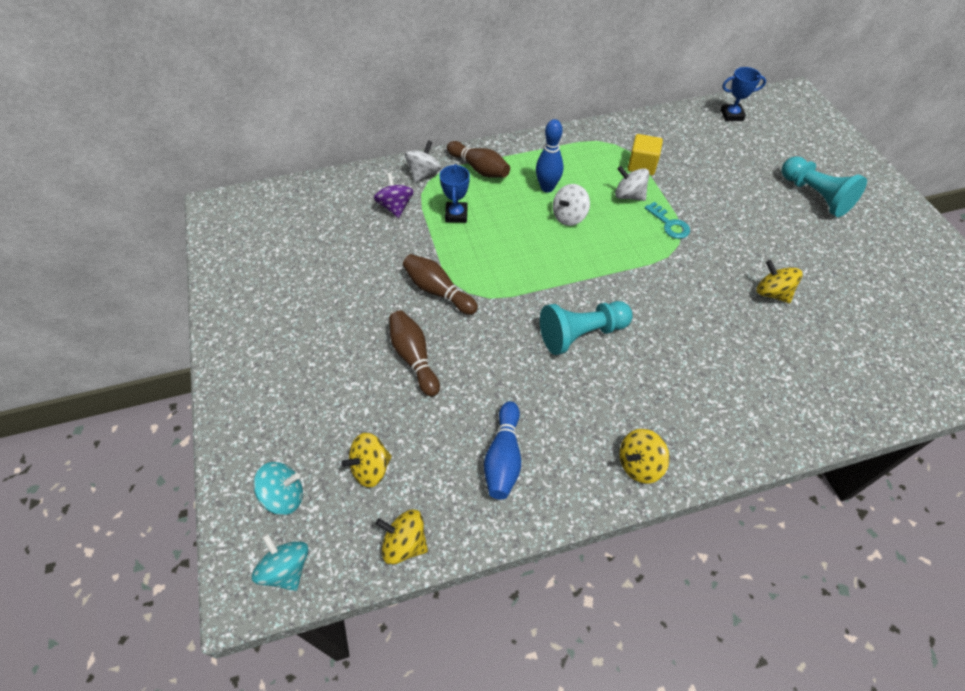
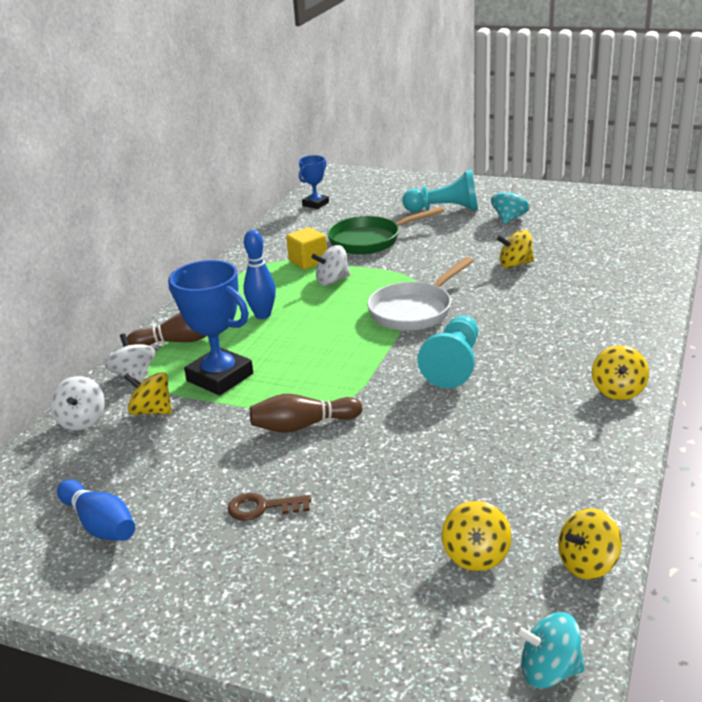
camera: 50 degrees left, 25 degrees down
turquoise spinning top [253,462,303,515] -> turquoise spinning top moved to [491,185,530,224]
purple spinning top [374,173,414,218] -> yellow spinning top [124,372,172,415]
brown bowling pin [389,311,440,397] -> none
blue trophy [440,164,470,223] -> blue trophy [168,260,253,395], size x1.77
blue bowling pin [484,401,521,500] -> blue bowling pin moved to [57,479,135,541]
white spinning top [553,184,590,226] -> white spinning top moved to [50,376,105,430]
turquoise key [644,202,690,239] -> none
none -> brown key [228,493,311,521]
none -> green pan [327,207,444,255]
none -> white pan [367,257,474,331]

